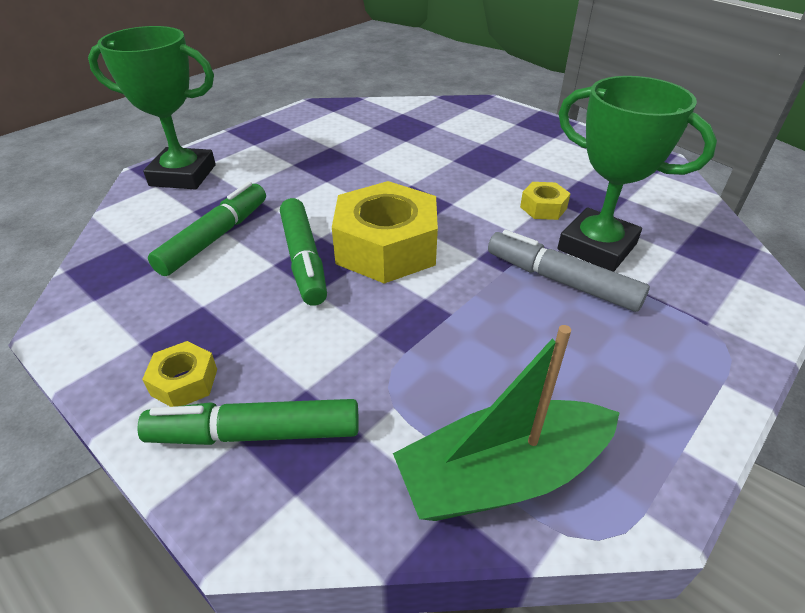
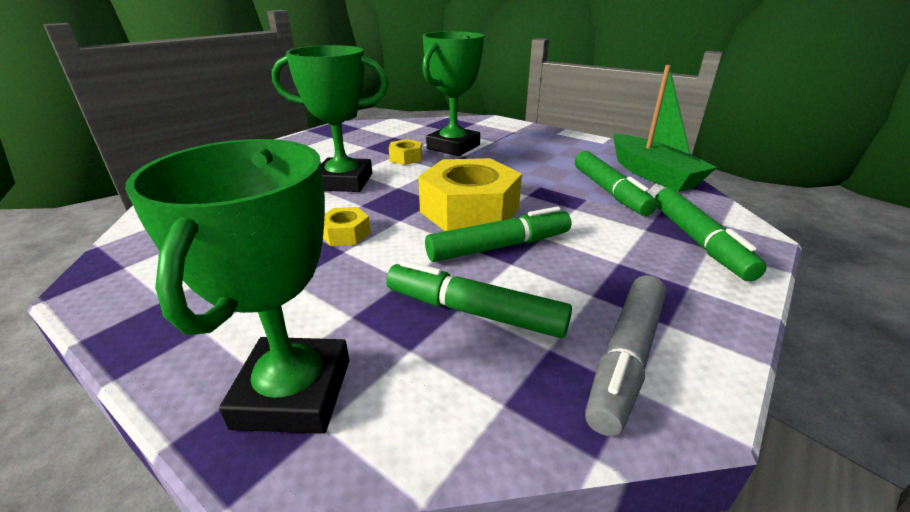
camera: 95 degrees left, 10 degrees down
yellow nut [142,341,217,407] -> yellow nut moved to [323,207,371,246]
grey marker [488,230,650,312] -> grey marker moved to [585,275,666,436]
none -> green trophy [272,45,389,192]
none -> green marker [575,151,657,216]

